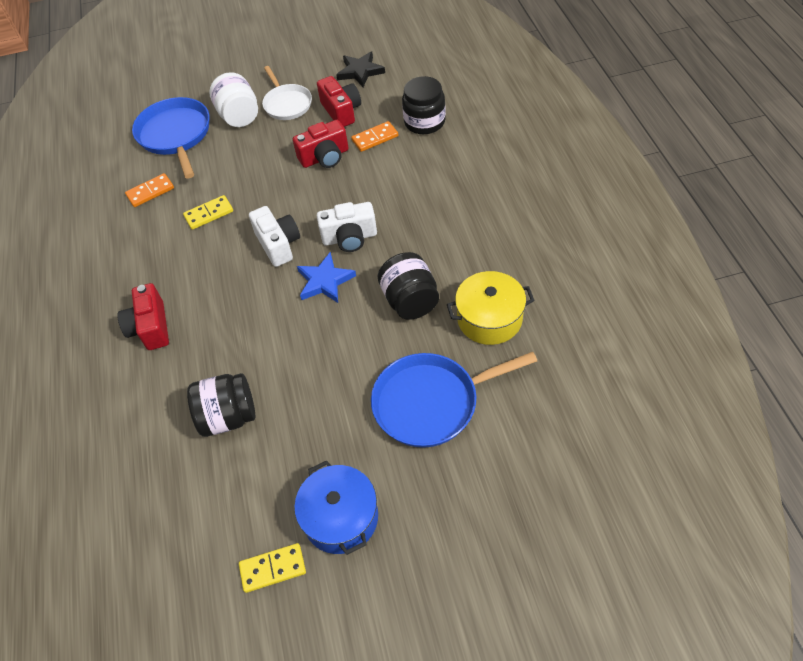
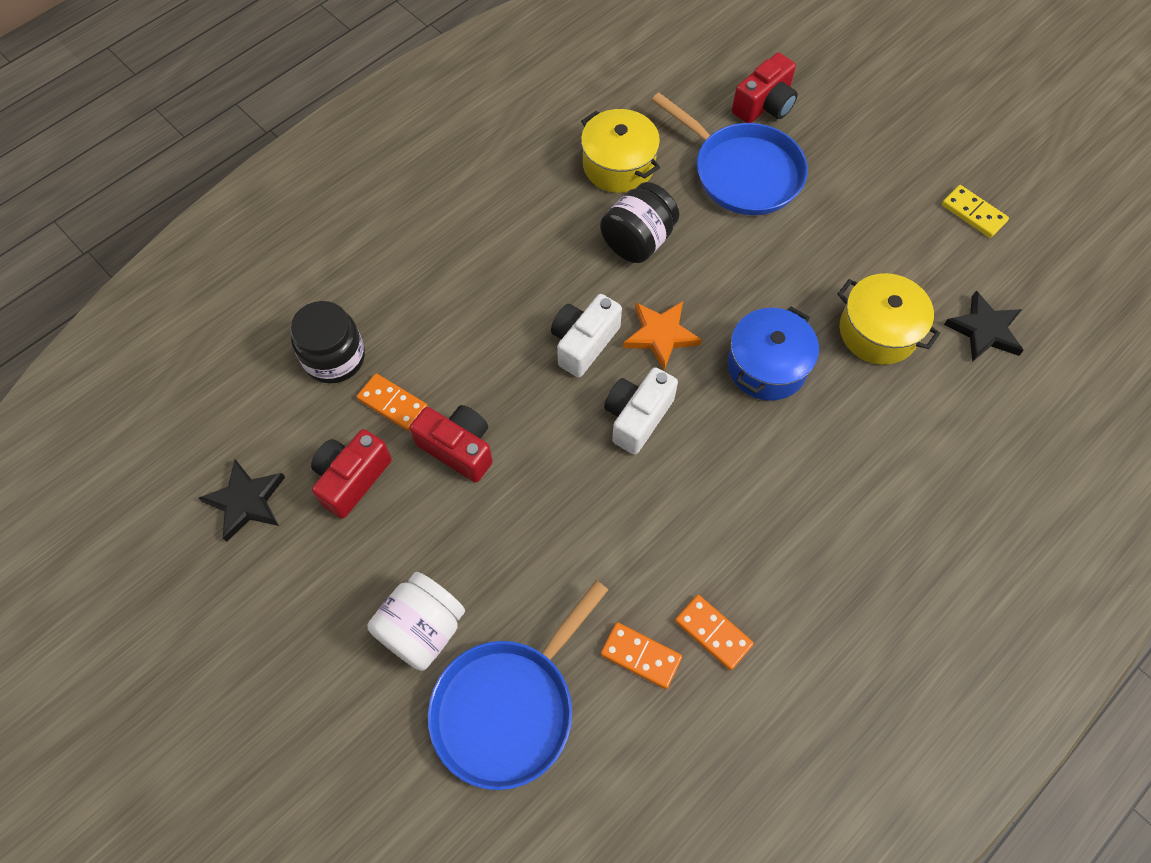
camera: 125 degrees left, 10 degrees up
red camera [117,283,169,350] -> red camera moved to [732,53,798,123]
yellow domino [183,195,233,230] -> none
black jar [187,373,255,437] -> yellow pot [837,273,940,365]
white pan [262,66,312,120] -> none
blue pot [294,461,378,555] -> blue pot moved to [727,306,819,401]
blue star [297,252,356,303] -> orange star [623,301,702,371]
white camera [317,202,377,252] -> white camera turned 105 degrees counterclockwise [551,294,622,378]
none -> orange domino [675,595,754,670]
none -> black star [944,291,1024,362]

